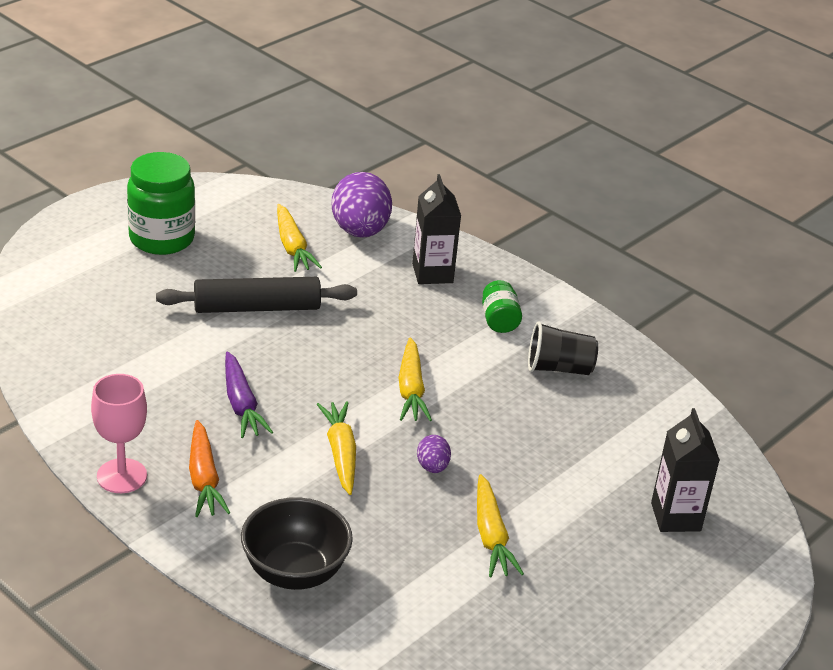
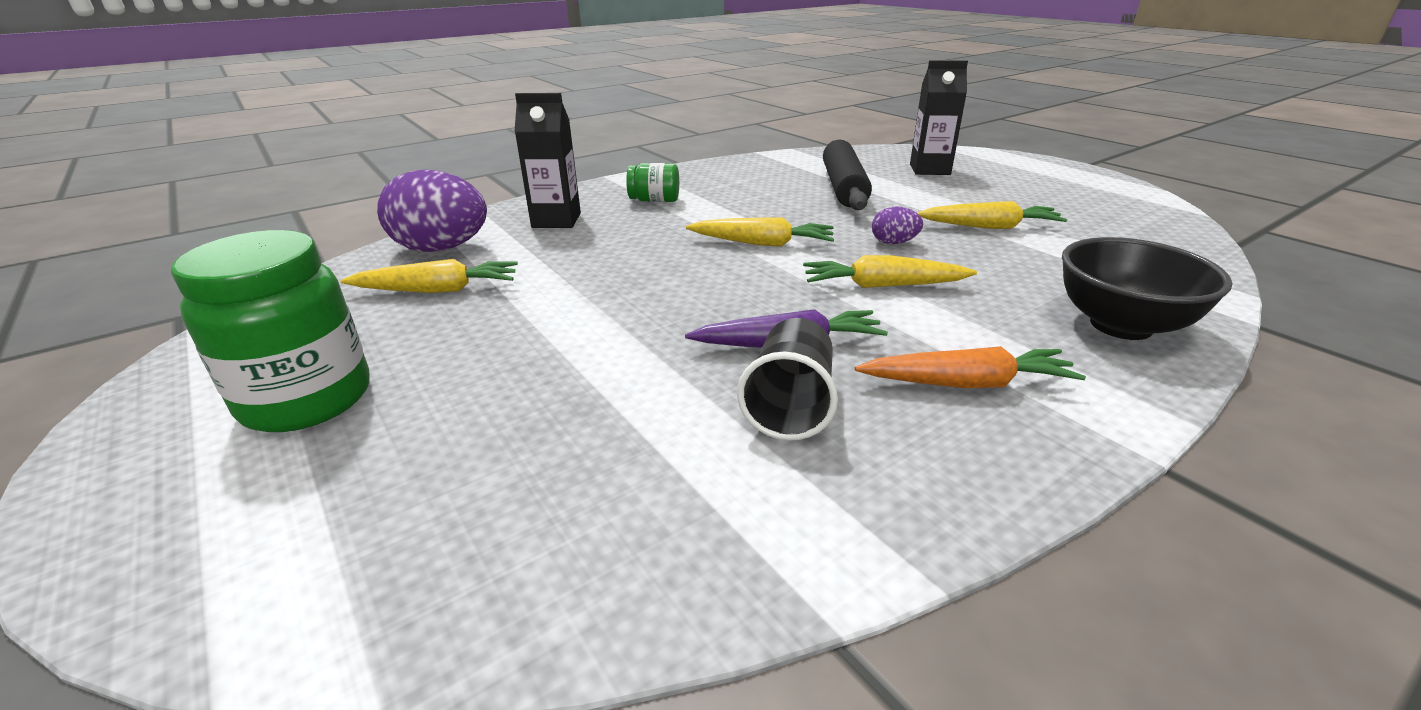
camera: 75 degrees left, 5 degrees down
pink goblet [91,374,147,493] -> none
black rolling pin [156,277,357,313] -> black rolling pin moved to [823,140,872,210]
black cup [528,321,598,375] -> black cup moved to [737,318,838,441]

